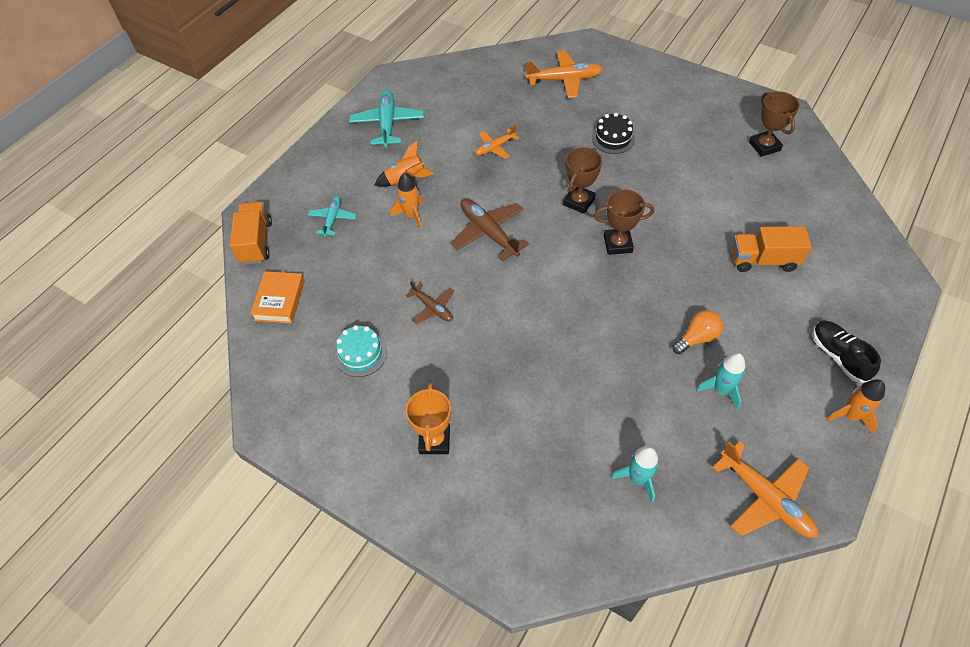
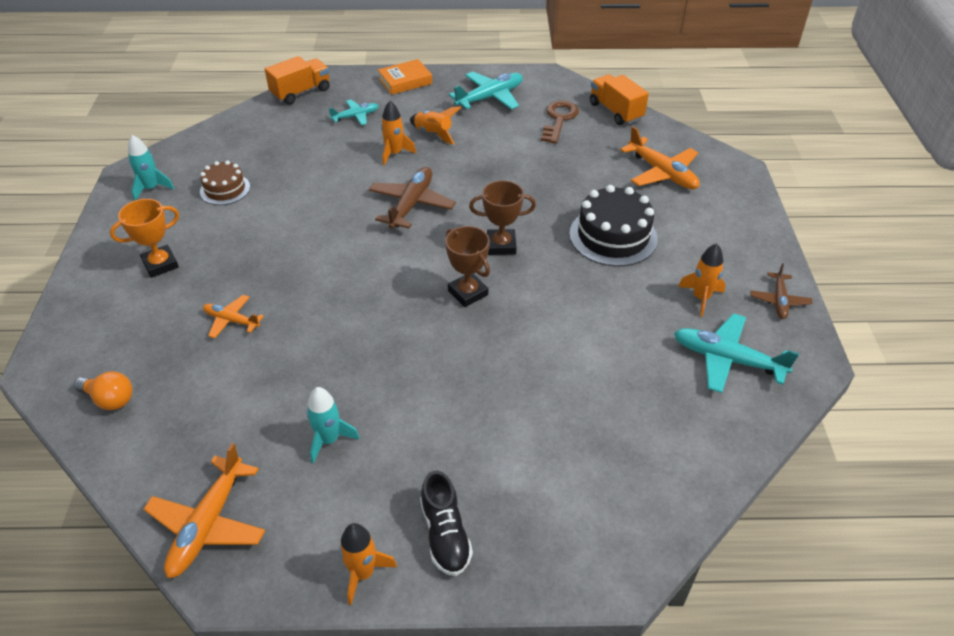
camera: 55 degrees right, 10 degrees down
orange book [250,271,305,324] -> orange book moved to [378,59,432,95]
turquoise cake [335,325,387,377] -> brown cake [200,161,250,205]
brown plane [406,281,454,324] -> brown plane moved to [750,263,813,319]
orange plane [475,125,520,159] -> orange plane moved to [203,295,264,338]
black cake [592,113,635,154] -> black cake [569,185,658,267], size x1.67
turquoise rocket [611,446,659,502] -> turquoise rocket moved to [128,135,175,201]
orange light bulb [672,310,723,354] -> orange light bulb moved to [74,371,133,410]
orange truck [732,226,812,272] -> orange truck moved to [590,74,649,125]
brown trophy [749,92,800,157] -> turquoise plane [674,313,799,393]
black shoe [812,321,881,382] -> black shoe turned 135 degrees clockwise [420,471,473,576]
none -> brown key [541,101,579,144]
none -> orange rocket [678,243,726,317]

